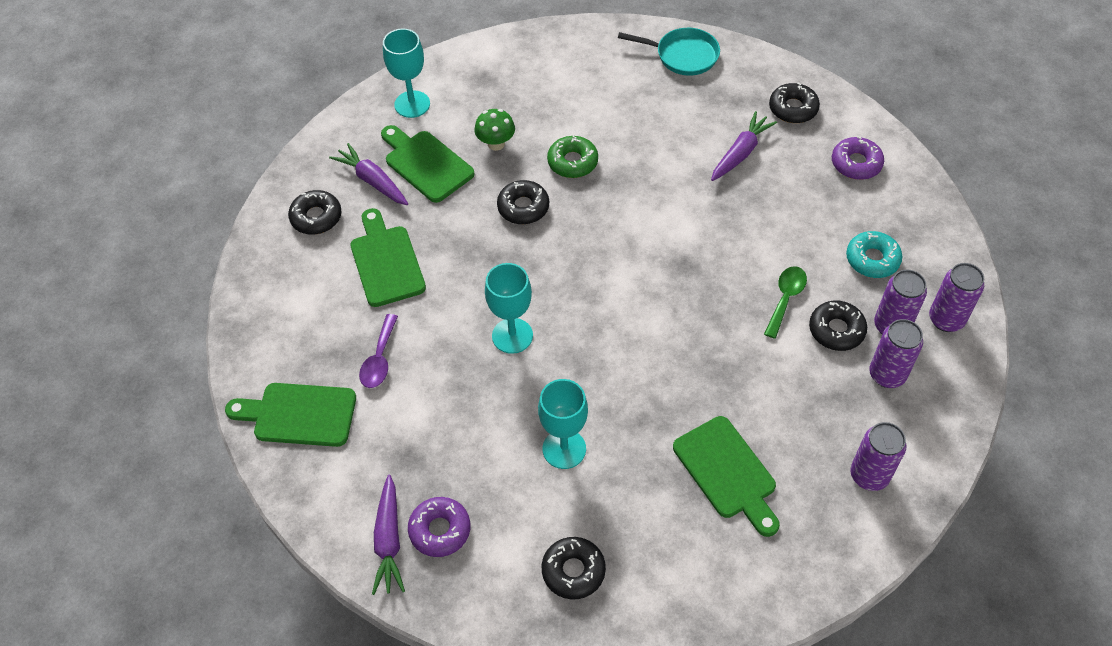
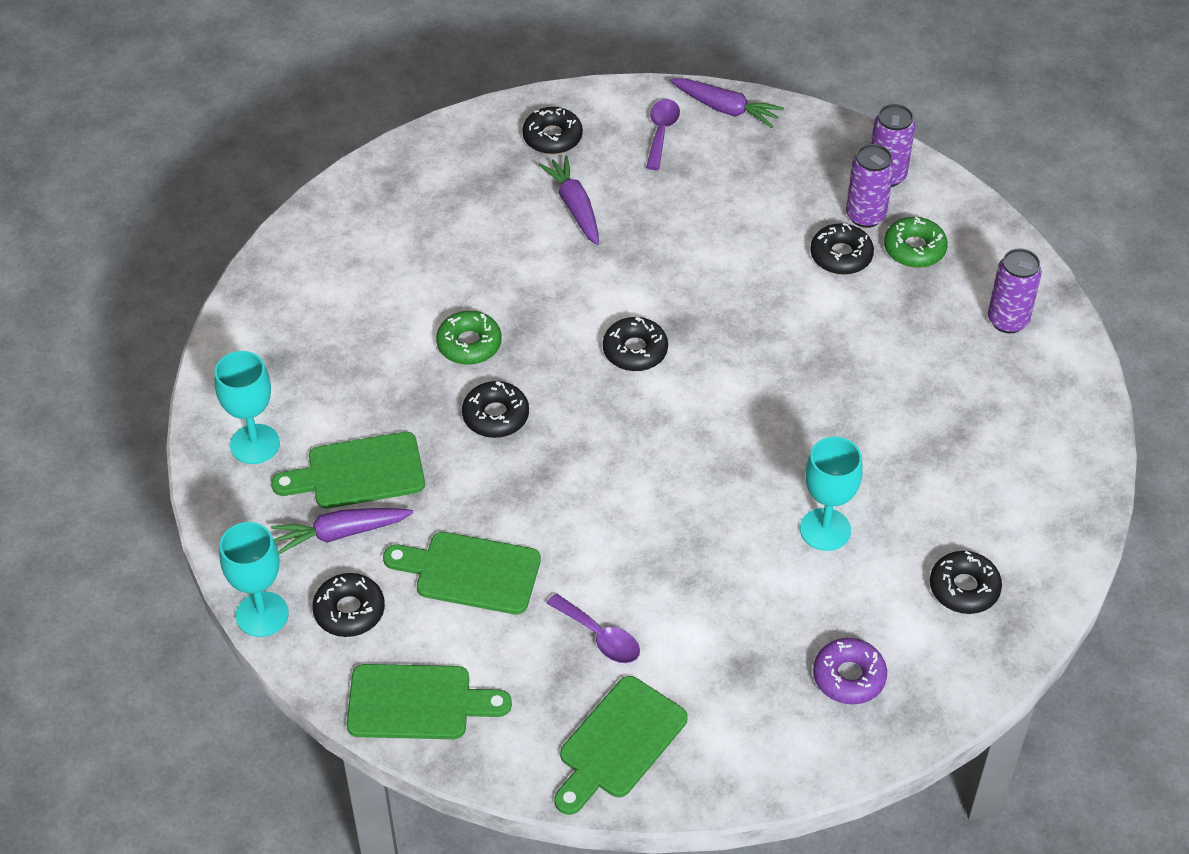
camera: 60 degrees left, 5 degrees down
purple carrot [372,474,405,595] -> purple carrot moved to [670,78,784,128]
green mushroom [475,109,515,151] -> none
turquoise goblet [485,263,533,354] -> turquoise goblet moved to [219,522,289,637]
turquoise pan [618,28,720,76] -> none
green cutting board [673,416,780,537] -> green cutting board moved to [347,664,512,739]
green spoon [764,266,807,339] -> none
purple donut [832,137,884,180] -> purple spoon [646,99,680,170]
turquoise donut [846,231,902,278] -> none
purple can [869,319,923,388] -> green donut [884,217,948,268]
none -> black donut [603,317,668,371]

